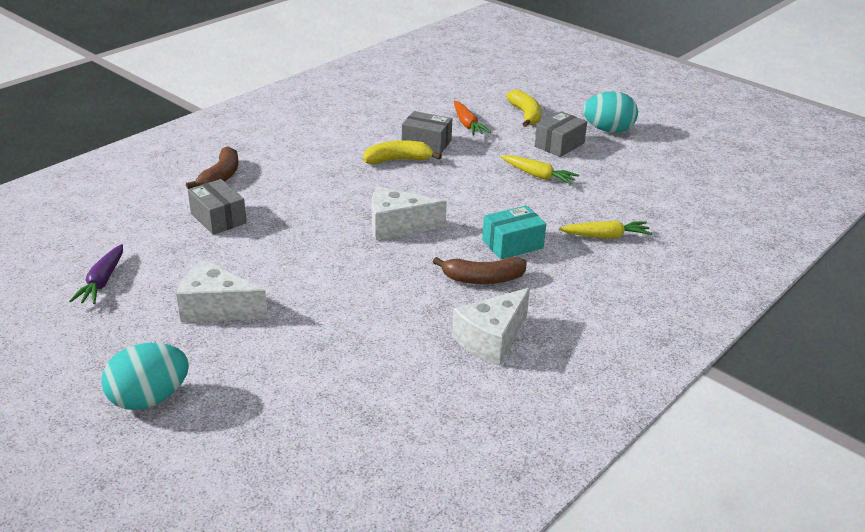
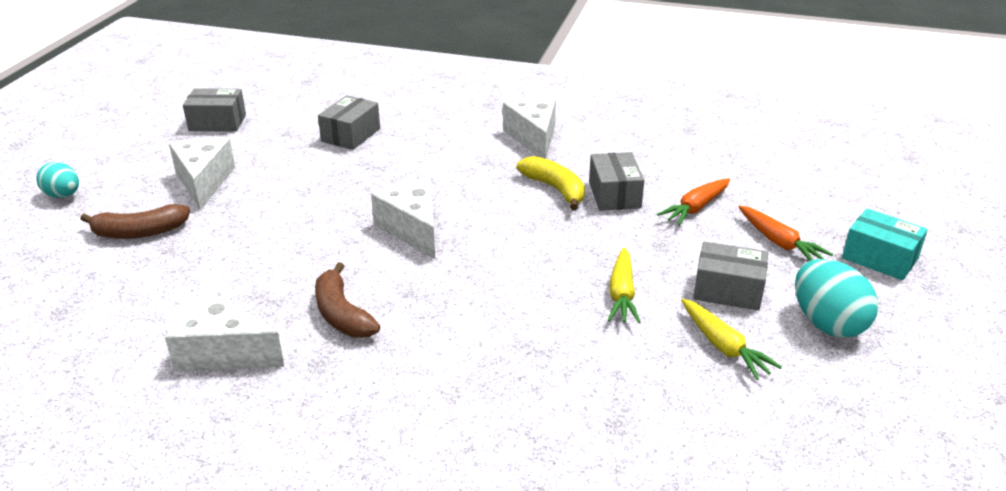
camera: 65 degrees right, 0 degrees up
purple carrot [69,244,123,304] -> grey box [183,88,246,132]
turquoise egg [101,343,189,410] -> turquoise egg [36,162,79,198], size x0.64
brown banana [186,146,238,189] -> brown banana moved to [80,204,190,239]
turquoise box [482,205,546,259] -> turquoise box moved to [842,208,928,280]
yellow banana [506,90,541,127] -> orange carrot [739,206,833,261]
yellow carrot [559,220,652,238] -> yellow carrot moved to [681,299,782,380]
none -> white cheese [503,97,556,159]

